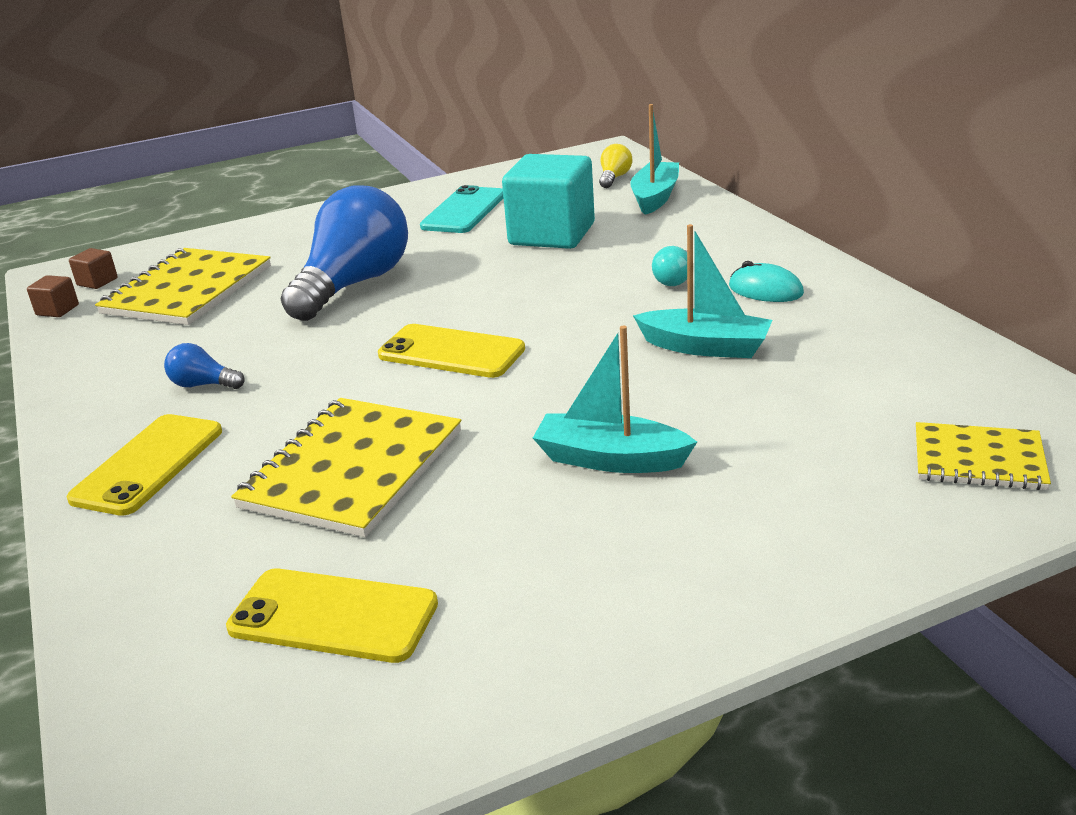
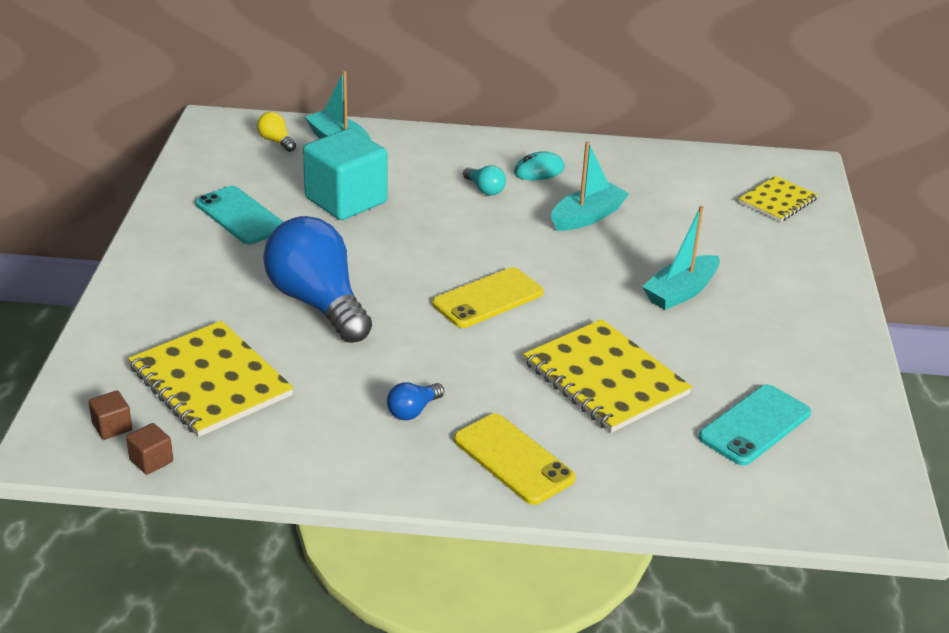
camera: 65 degrees left, 5 degrees up
yellow phone [226,568,438,663] -> turquoise phone [699,384,811,466]

